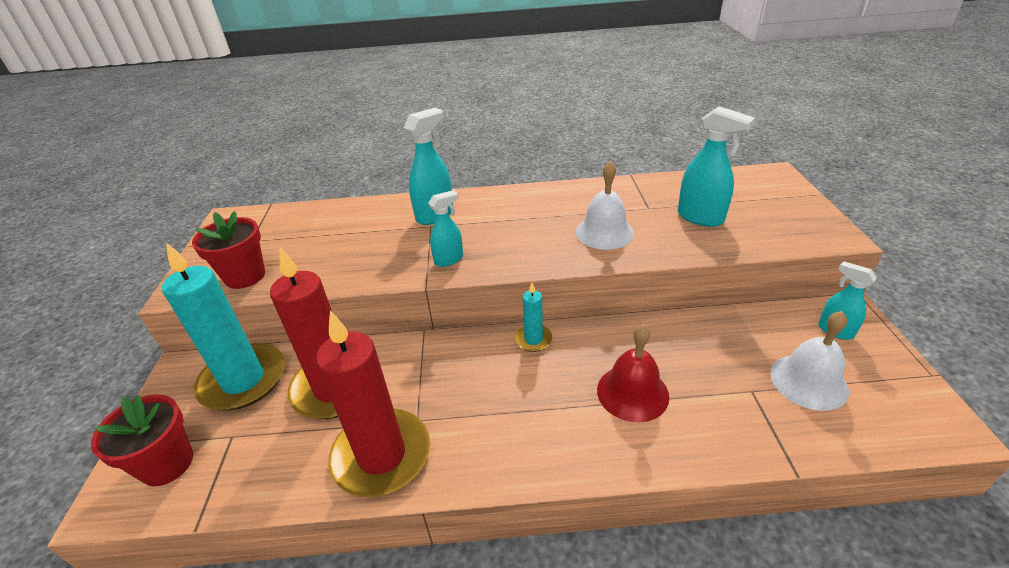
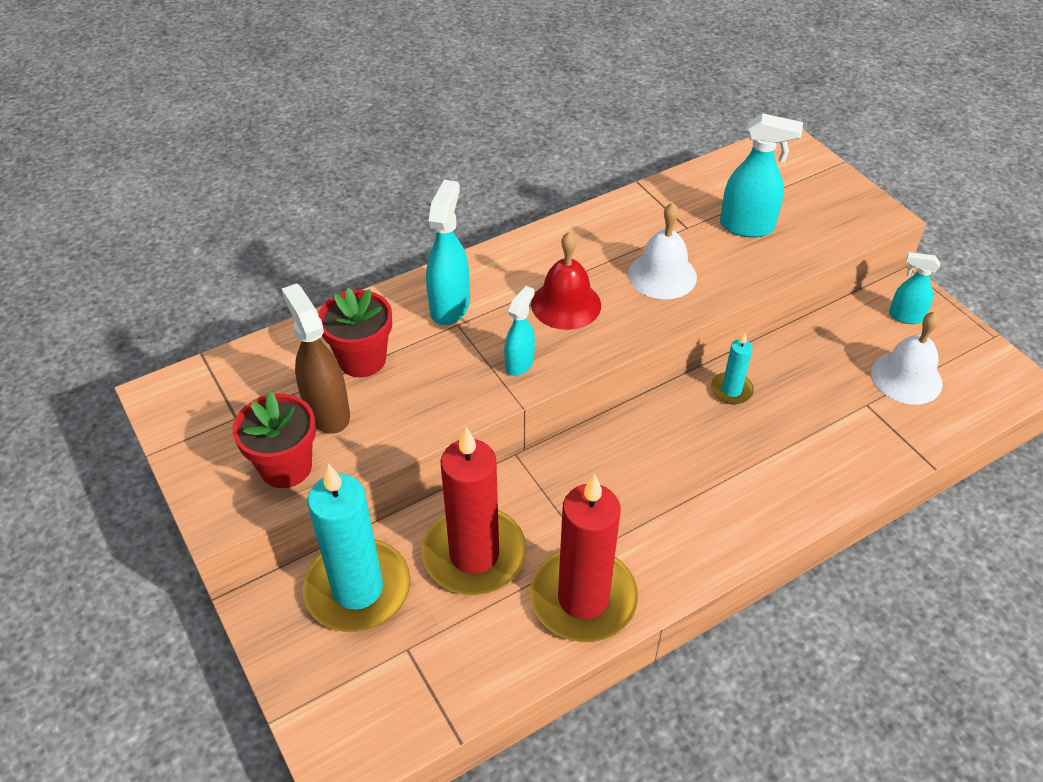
camera: 30 degrees left, 10 degrees up
red flower pot [91,394,193,486] -> red flower pot moved to [318,288,392,377]
turquoise candle [514,283,553,352] -> turquoise candle moved to [711,333,754,404]
red bell [597,324,669,422] -> red bell moved to [531,232,601,330]
none -> brown spray bottle [282,283,350,434]

